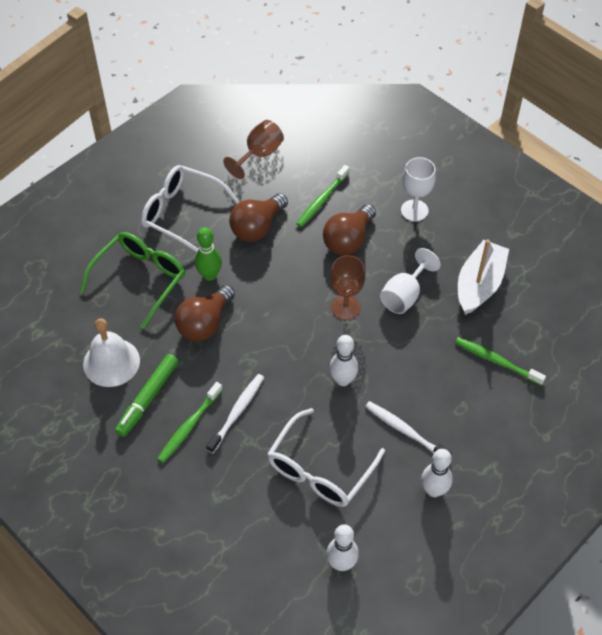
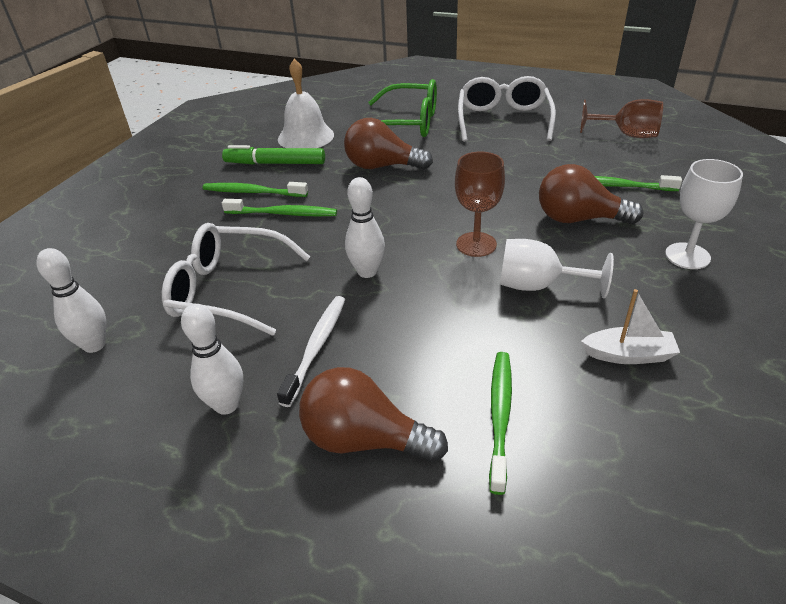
camera: 70 degrees right, 15 degrees down
green bowling pin [195,227,222,281] -> none
white toothbrush [206,374,264,453] -> green toothbrush [222,199,337,216]
brown light bulb [229,193,288,242] -> brown light bulb moved to [299,367,448,462]
white boat [458,239,509,315] -> white boat [581,289,680,364], size x0.59

